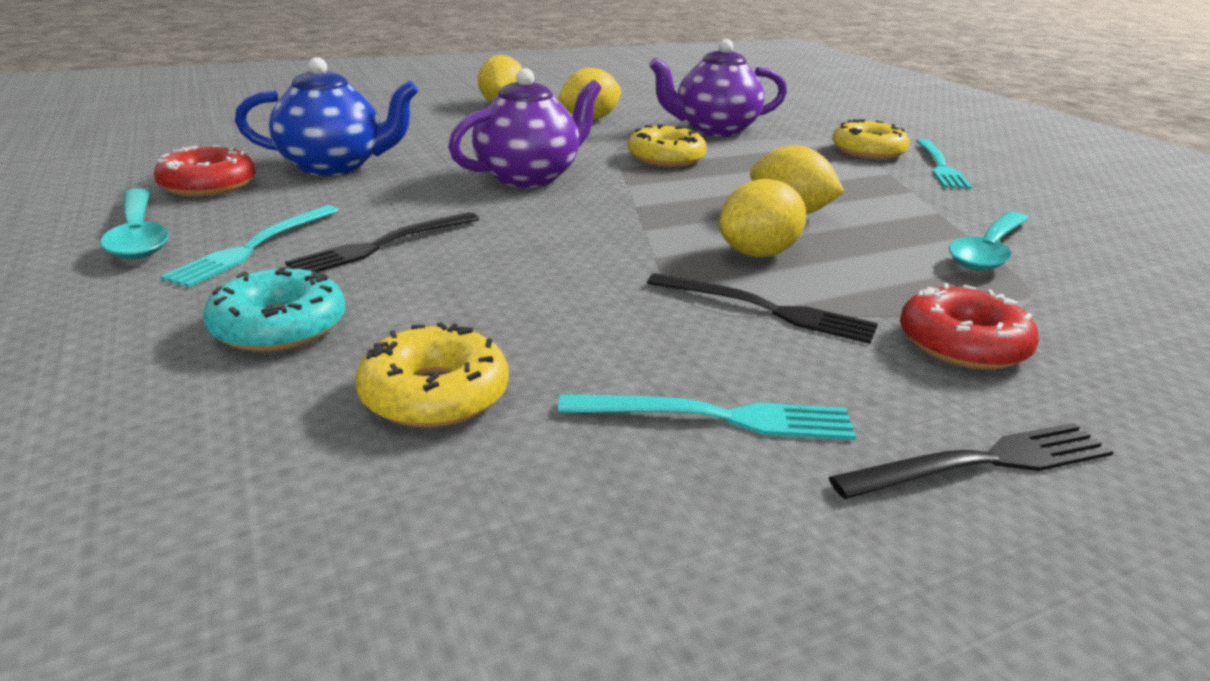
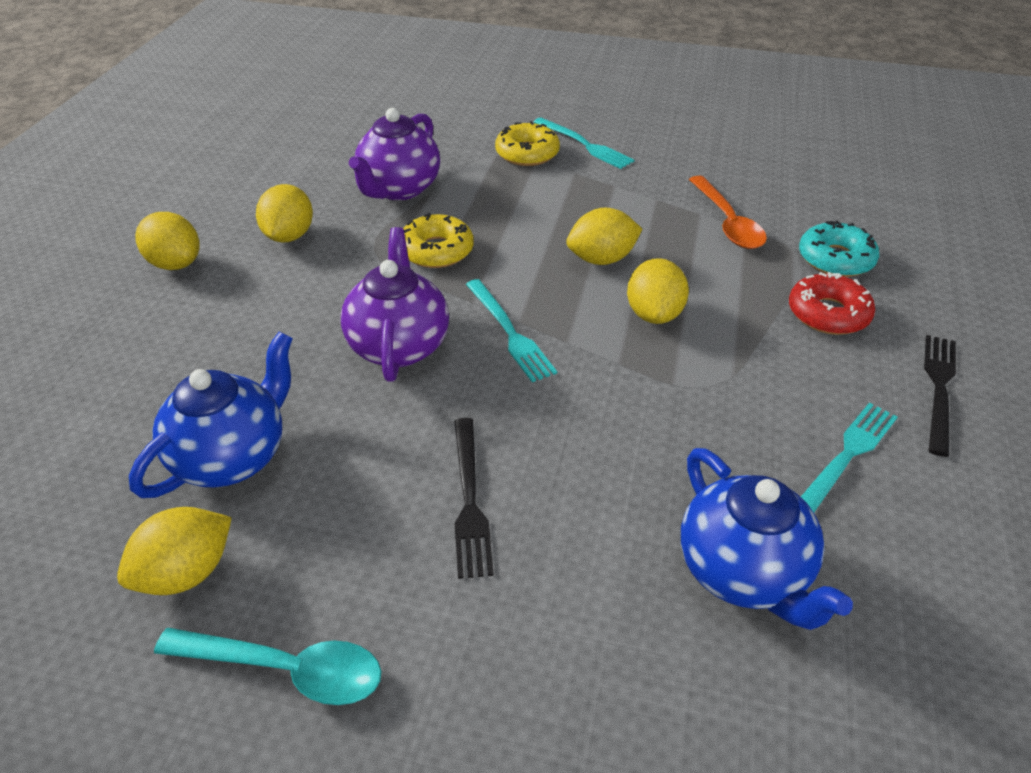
camera: 50 degrees left, 15 degrees up
red donut [154,145,256,197] -> yellow lemon [117,507,232,595]
turquoise fork [160,205,339,288] -> turquoise fork moved to [466,279,557,382]
turquoise donut [203,267,345,352] -> turquoise donut moved to [799,221,879,277]
yellow donut [355,322,509,428] -> blue teapot [681,448,853,630]
black fork [647,273,878,344] -> none
turquoise spoon [949,212,1029,271] -> orange spoon [689,176,767,249]

